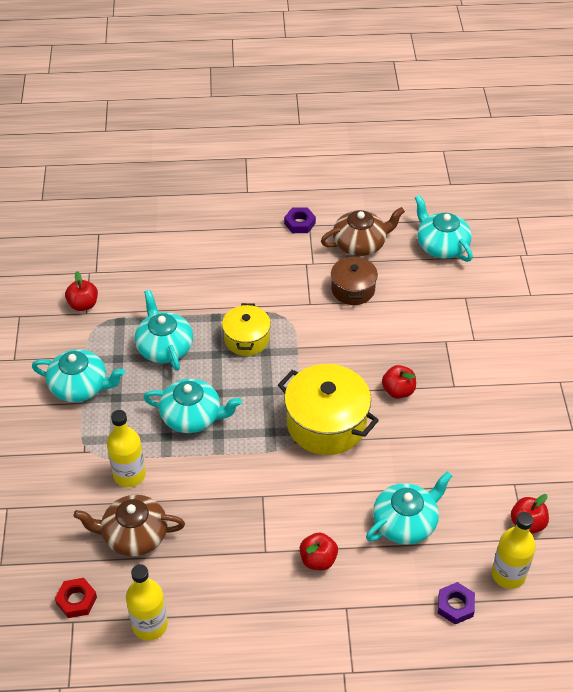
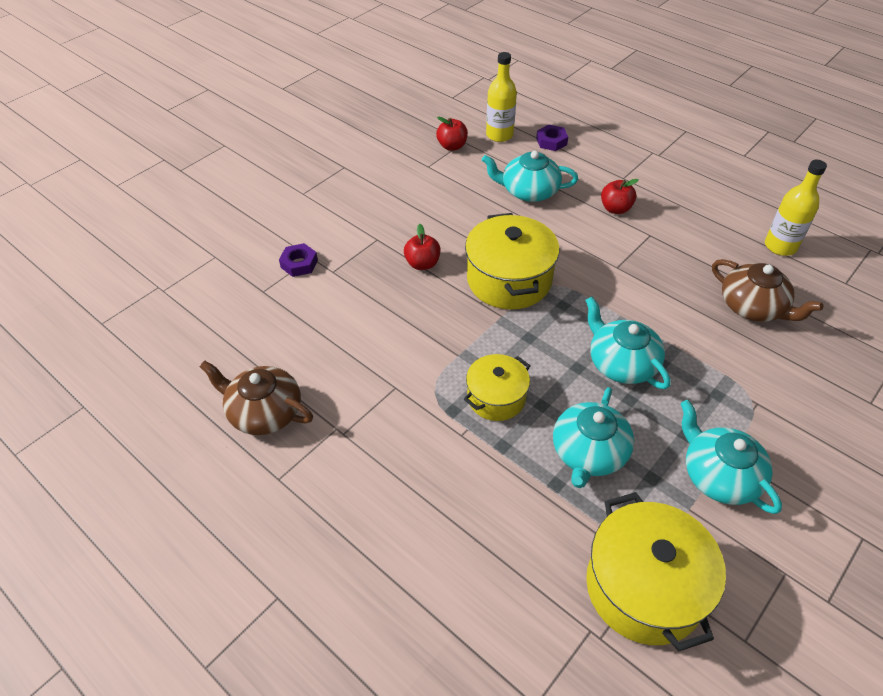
camera: 135 degrees left, 0 degrees up
red nut [55,578,97,618] -> none
red apple [65,271,98,311] -> yellow pot [586,492,726,651]
yellow bottle [107,410,146,487] -> none
purple nut [284,207,316,233] -> purple nut moved to [279,243,318,277]
brown pot [331,255,378,305] -> none
turquoise teapot [415,195,473,262] -> none

